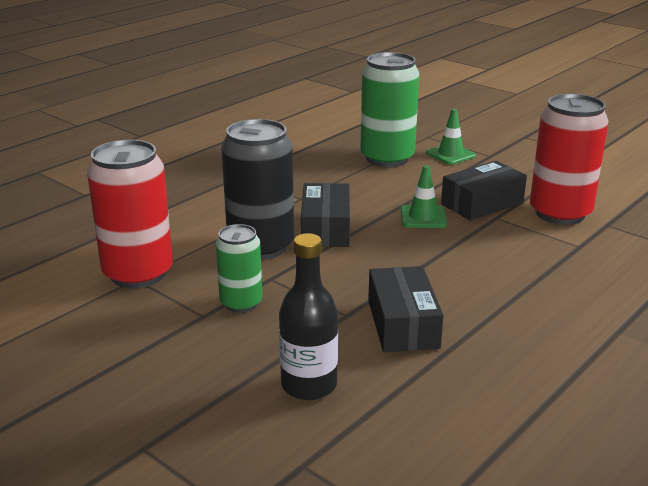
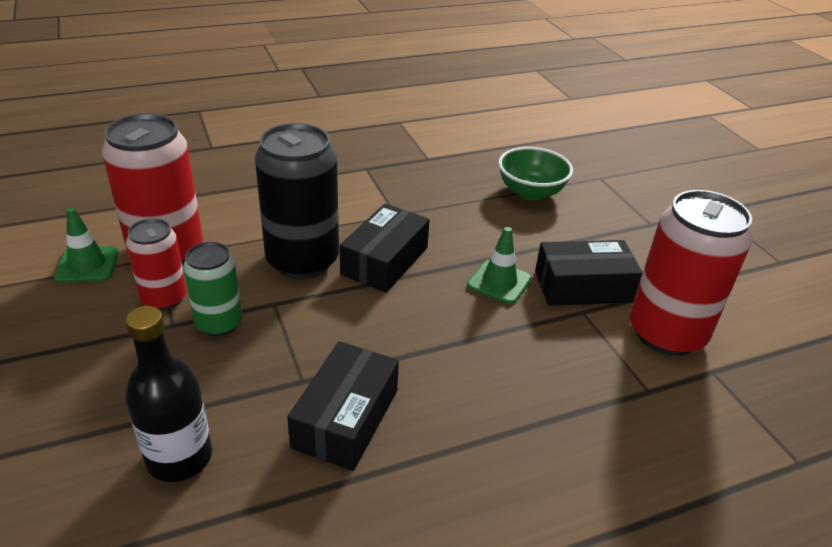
camera: 25 degrees right, 10 degrees up
green can [360,52,419,167] -> green bowl [498,147,573,201]
green traffic cone [426,109,476,165] -> green traffic cone moved to [54,208,119,283]
none -> red can [126,218,187,310]

